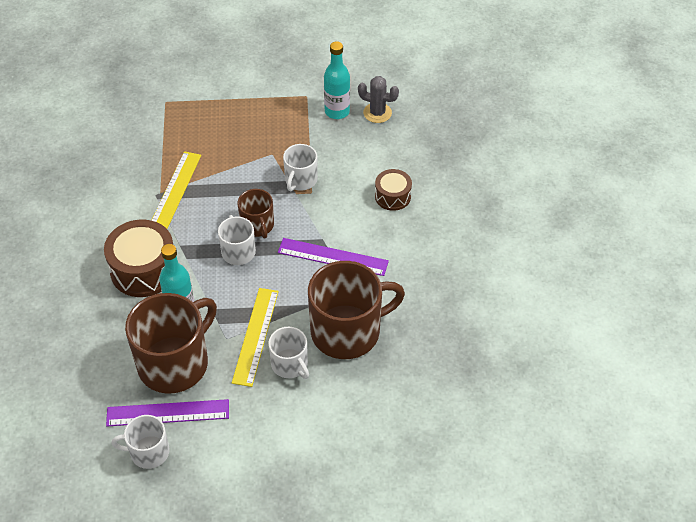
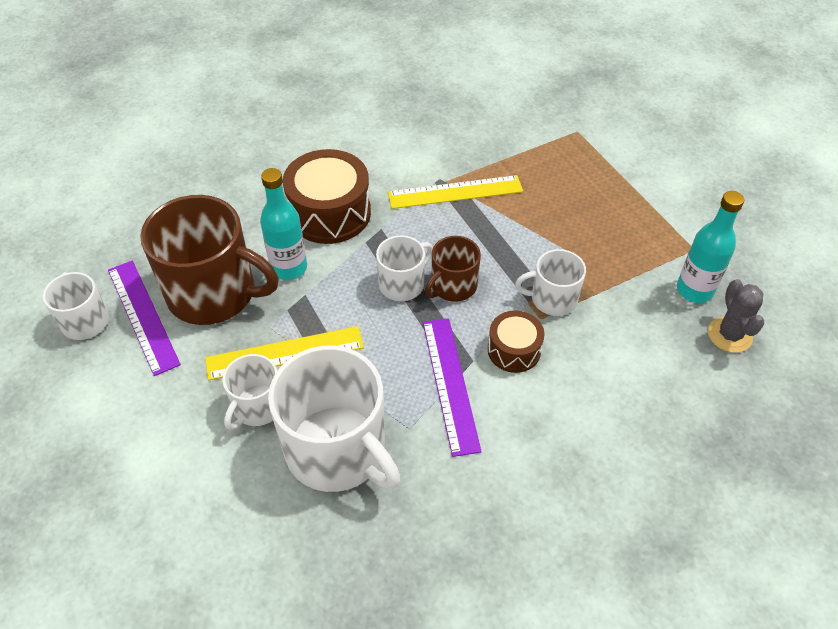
camera: 65 degrees right, 0 degrees up
brown mug [308,261,405,359] -> white mug [268,346,400,492]
brown drum [375,169,412,211] -> brown drum moved to [488,311,545,373]

